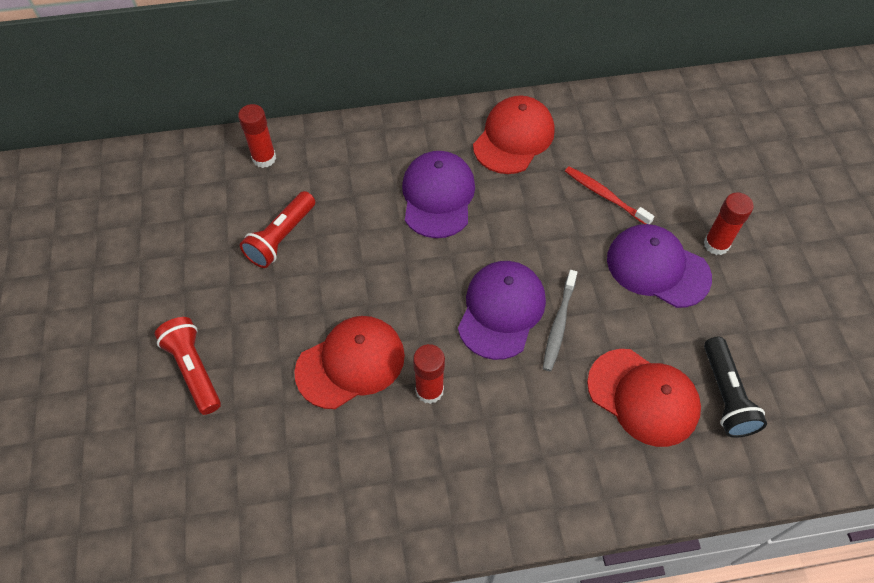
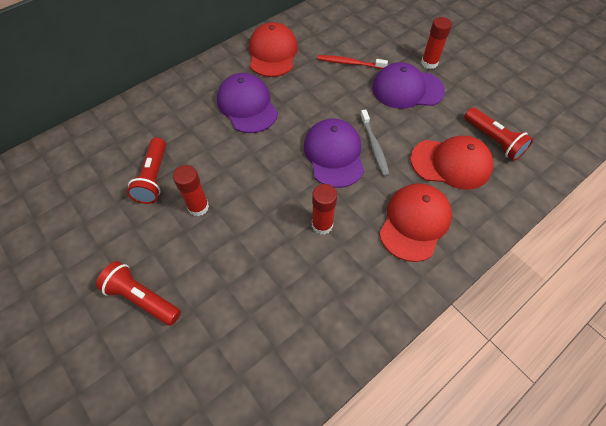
camera: 30 degrees left, 0 degrees up
red glue stick [238,104,276,168] -> red glue stick moved to [173,165,209,216]
red cap [294,316,405,409] -> red cap moved to [379,183,452,262]
black flashlight [704,337,767,438] -> red flashlight [464,107,533,161]

